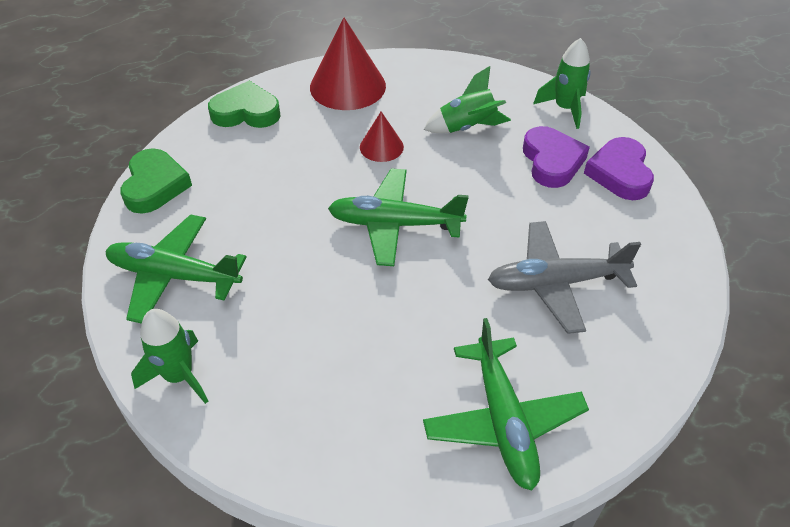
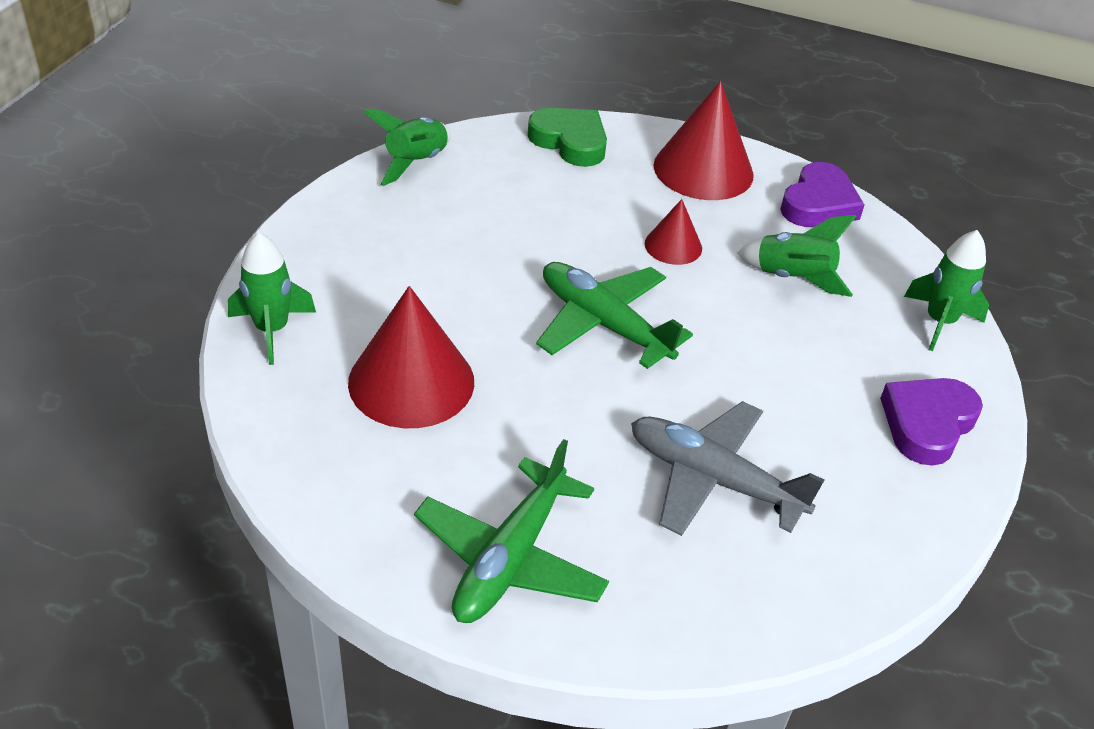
camera: 35 degrees right, 5 degrees down
green plane [105,214,247,324] -> none
green heart [120,148,192,214] -> green rocket [364,110,451,186]
purple heart [523,126,590,188] -> purple heart moved to [780,162,865,227]
none -> red cone [348,286,474,428]

